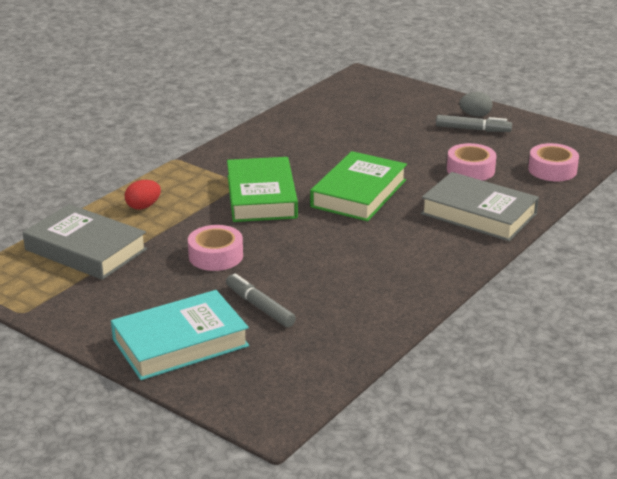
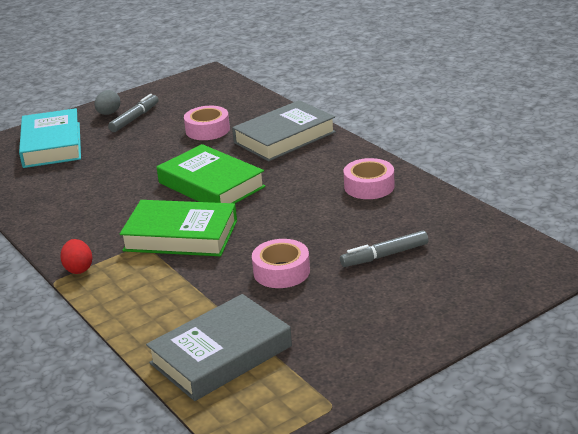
camera: 70 degrees left, 0 degrees up
turquoise book [111,290,249,380] -> turquoise book moved to [19,108,81,168]
red egg [125,180,161,210] -> red egg moved to [60,239,92,274]
pink tape [528,143,579,182] -> pink tape moved to [344,158,395,199]

